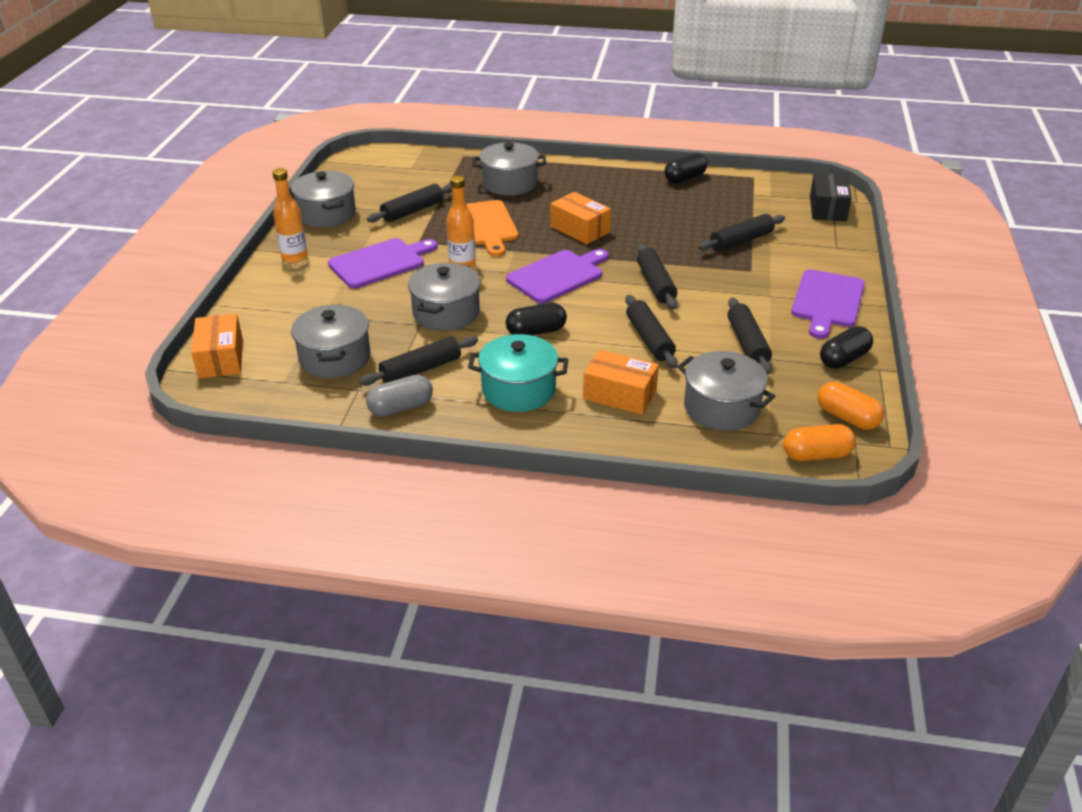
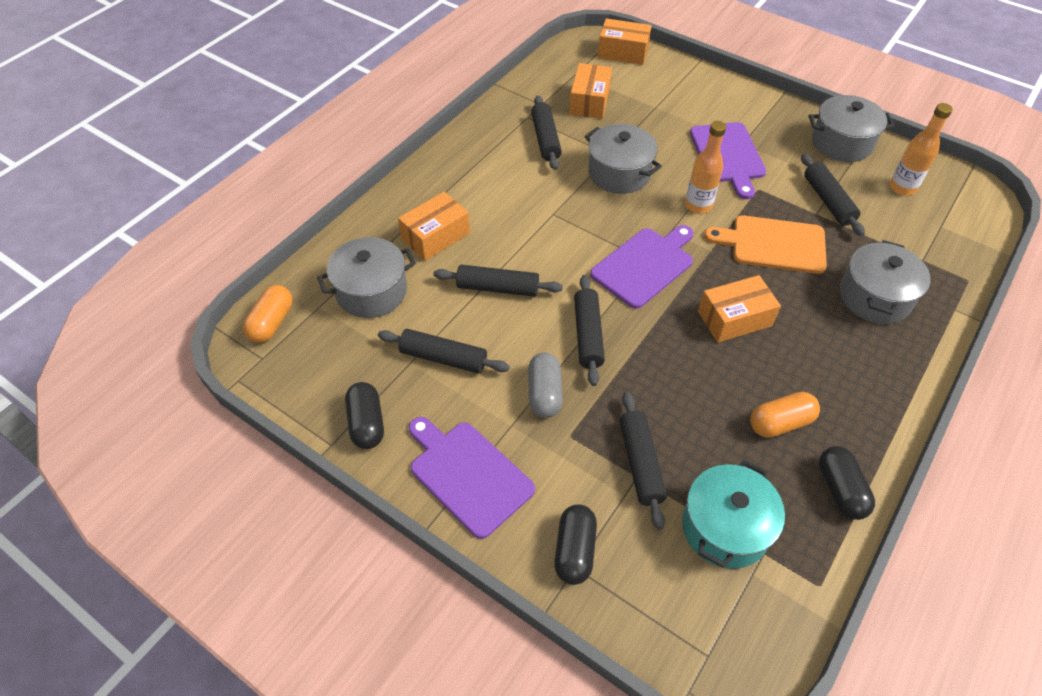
camera: 115 degrees right, 15 degrees up
orange bottle [273,168,308,263] -> orange bottle moved to [890,103,953,195]
grey pot [291,304,371,378] -> orange box [569,63,612,119]
grey capsule [366,375,433,417] -> grey capsule moved to [528,353,563,418]
turquoise pot [468,334,568,412] -> turquoise pot moved to [682,460,785,569]
purple cutting board [506,249,609,303] -> purple cutting board turned 120 degrees counterclockwise [590,225,694,309]
black capsule [506,303,567,335] -> black capsule moved to [554,504,597,585]
black rolling pin [637,244,677,309] -> black rolling pin turned 75 degrees clockwise [574,275,605,386]
black box [810,173,852,221] -> none
orange capsule [818,382,884,430] -> orange capsule moved to [750,392,820,438]

